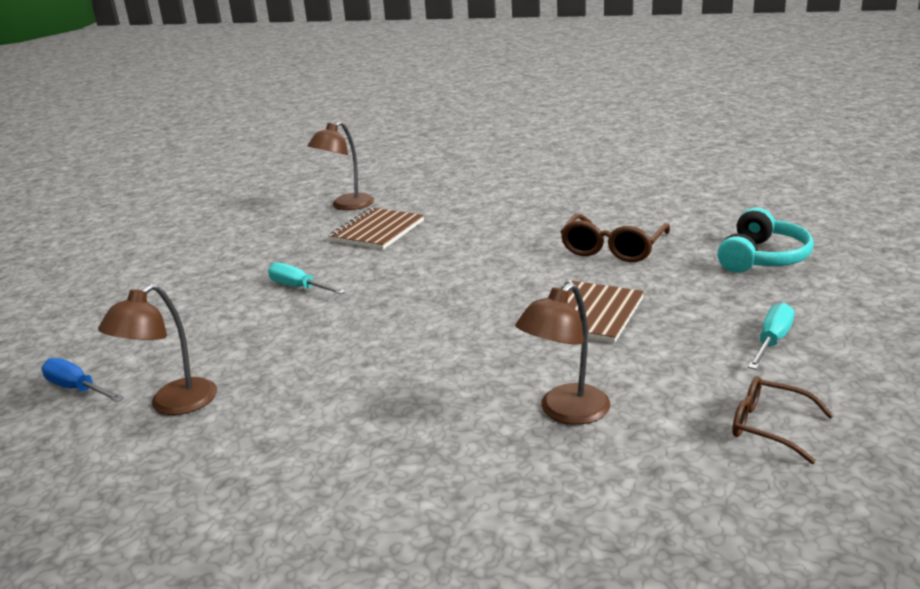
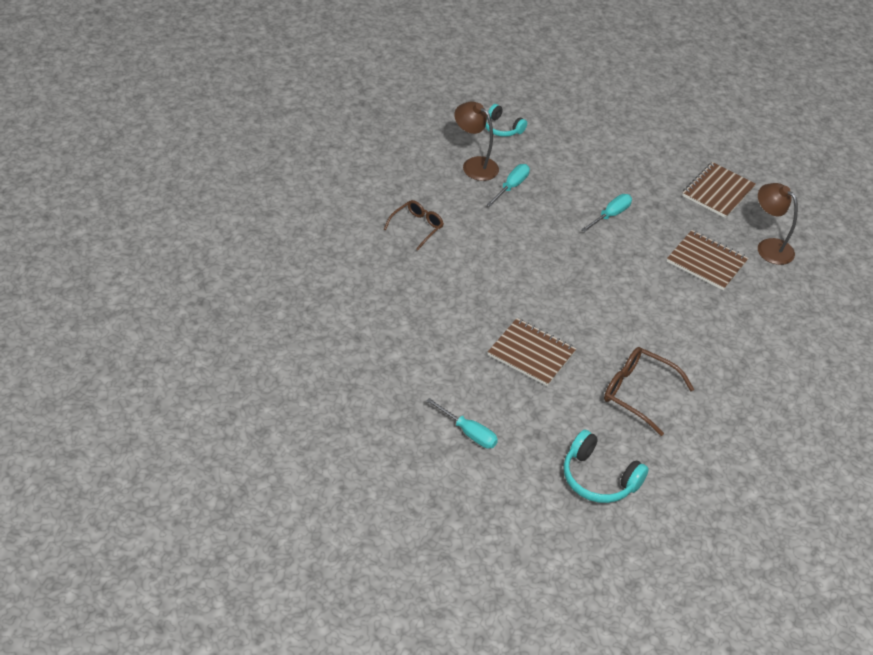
camera: 90 degrees right, 20 degrees up
blue screwdriver [41,358,124,402] -> turquoise headphones [485,104,527,137]
brown lamp [515,283,610,425] -> none
brown glasses [732,376,834,464] -> brown glasses moved to [383,200,444,250]
none -> turquoise screwdriver [487,164,530,207]
none -> brown notebook [682,162,756,218]

